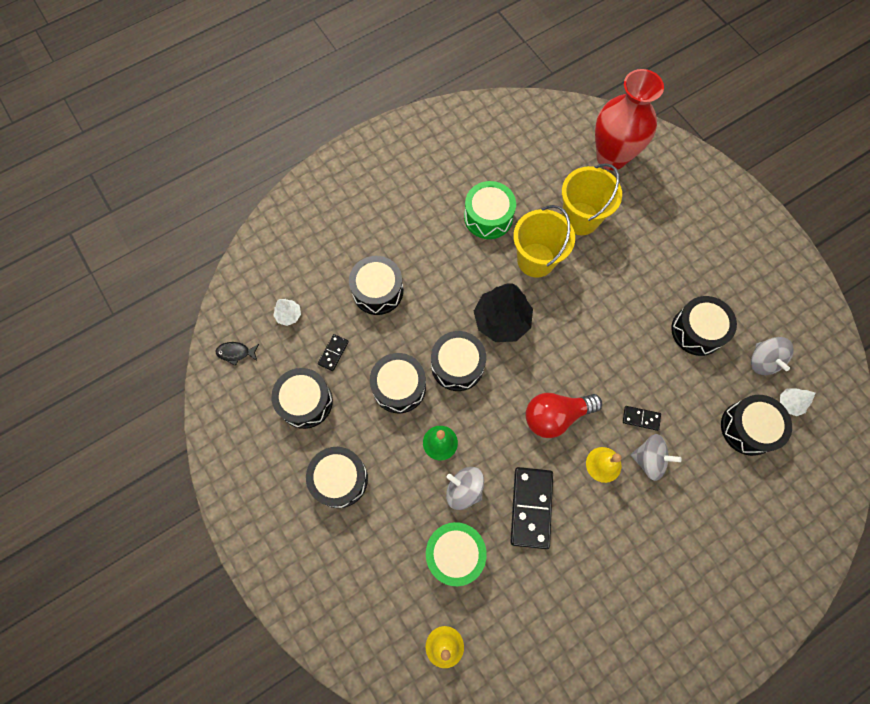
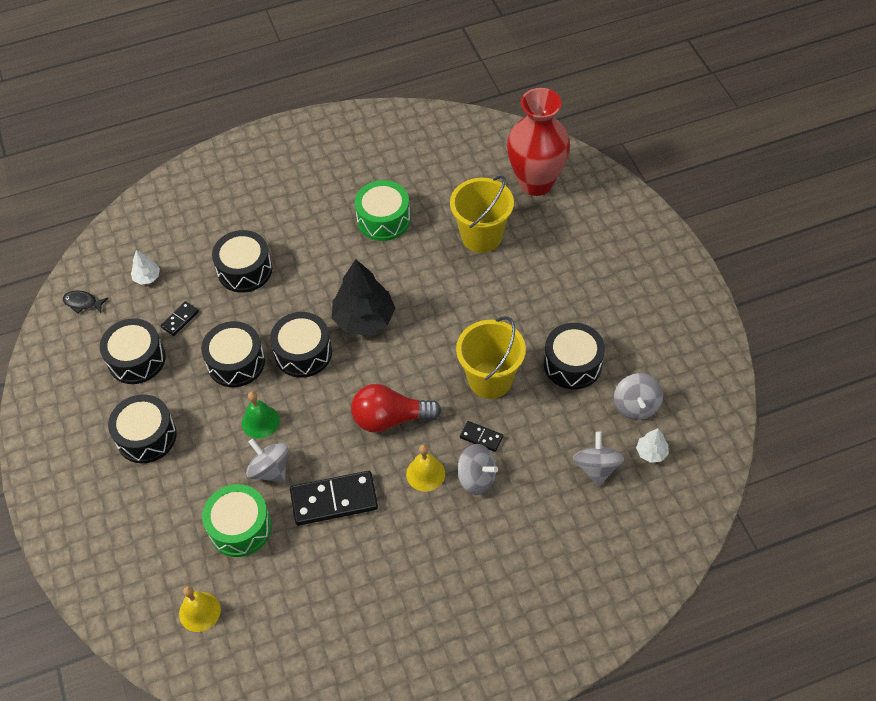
camera: 15 degrees right, 15 degrees down
black domino [510,467,553,549] -> black domino turned 60 degrees clockwise [290,471,378,526]
yellow bucket [513,205,575,278] -> yellow bucket moved to [456,316,526,399]
black drum [721,395,792,456] -> grey spinning top [573,431,624,487]

